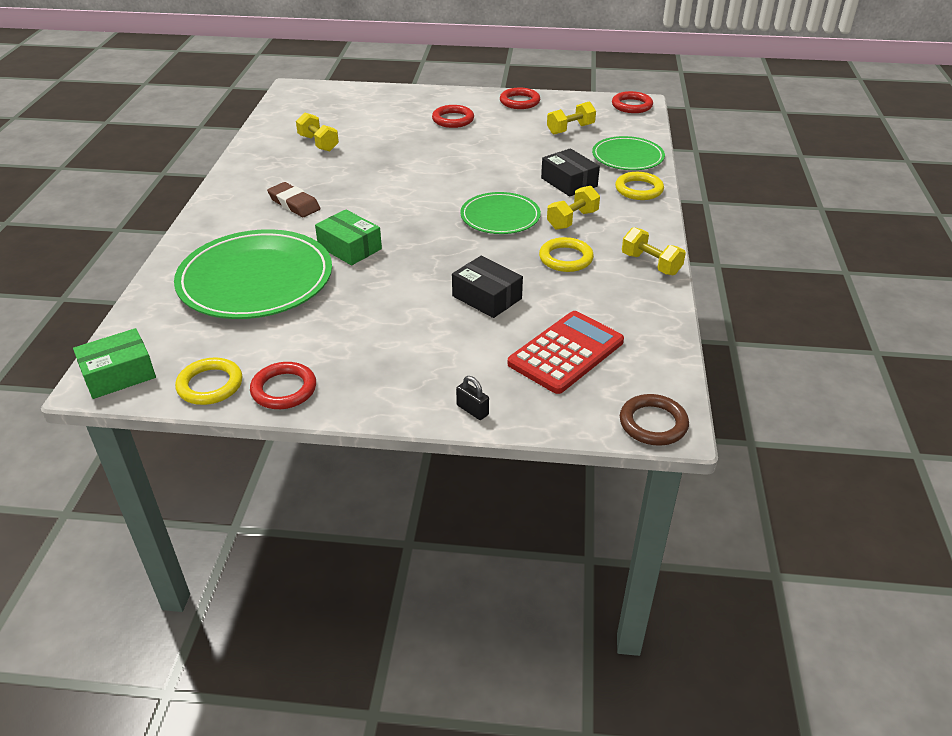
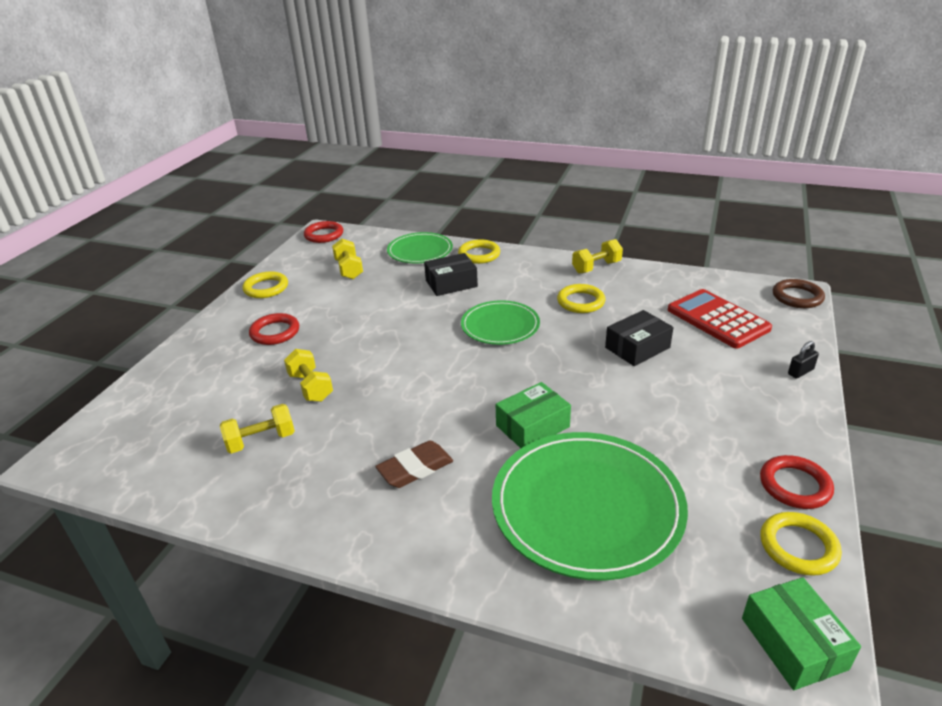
camera: 75 degrees left, 5 degrees down
red ring [500,88,540,109] -> yellow ring [242,271,288,298]
yellow dumbbell [547,186,600,230] -> yellow dumbbell moved to [284,349,333,402]

